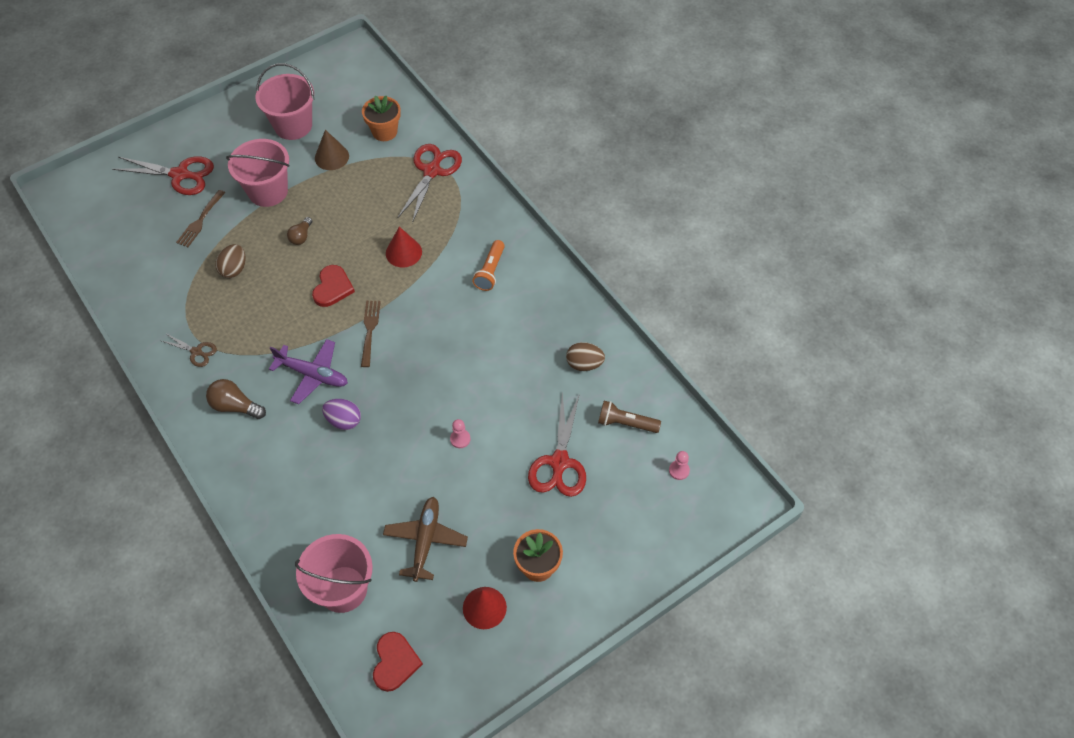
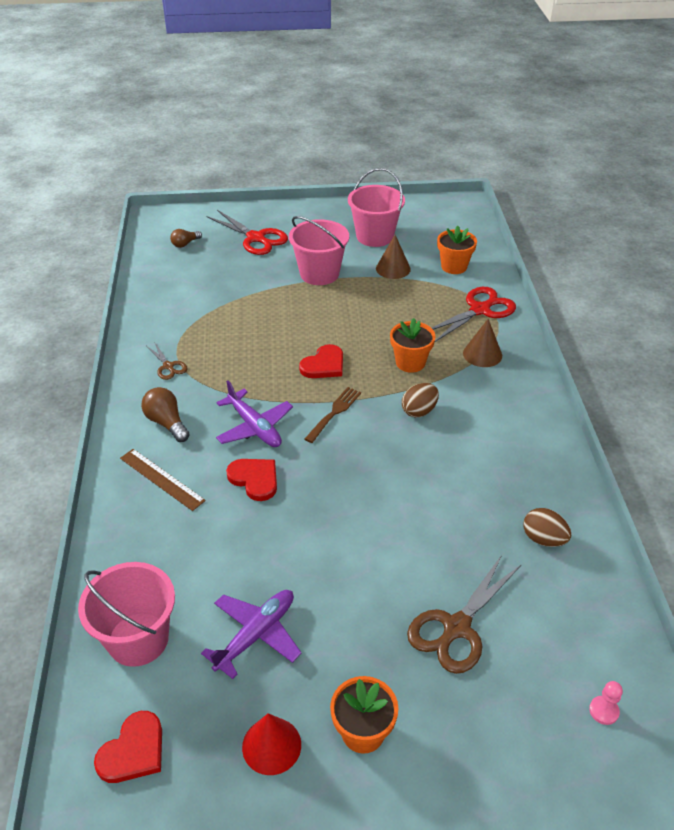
camera: 30 degrees right, 15 degrees down
brown fork [176,190,225,247] -> none
brown egg [215,244,246,278] -> brown egg moved to [402,383,439,417]
brown light bulb [287,217,312,245] -> brown light bulb moved to [170,229,202,248]
purple egg [322,399,361,430] -> red heart [226,459,277,501]
brown plane [383,497,468,582] -> purple plane [201,590,302,679]
red cone [386,227,422,267] -> orange flower pot [390,318,436,373]
pink pawn [450,419,470,448] -> none
orange flashlight [472,240,505,291] -> none
red scissors [528,392,586,497] -> brown scissors [407,555,522,674]
brown flashlight [598,401,661,433] -> none
none -> brown ruler [120,449,206,511]
none -> brown cone [463,319,502,367]

